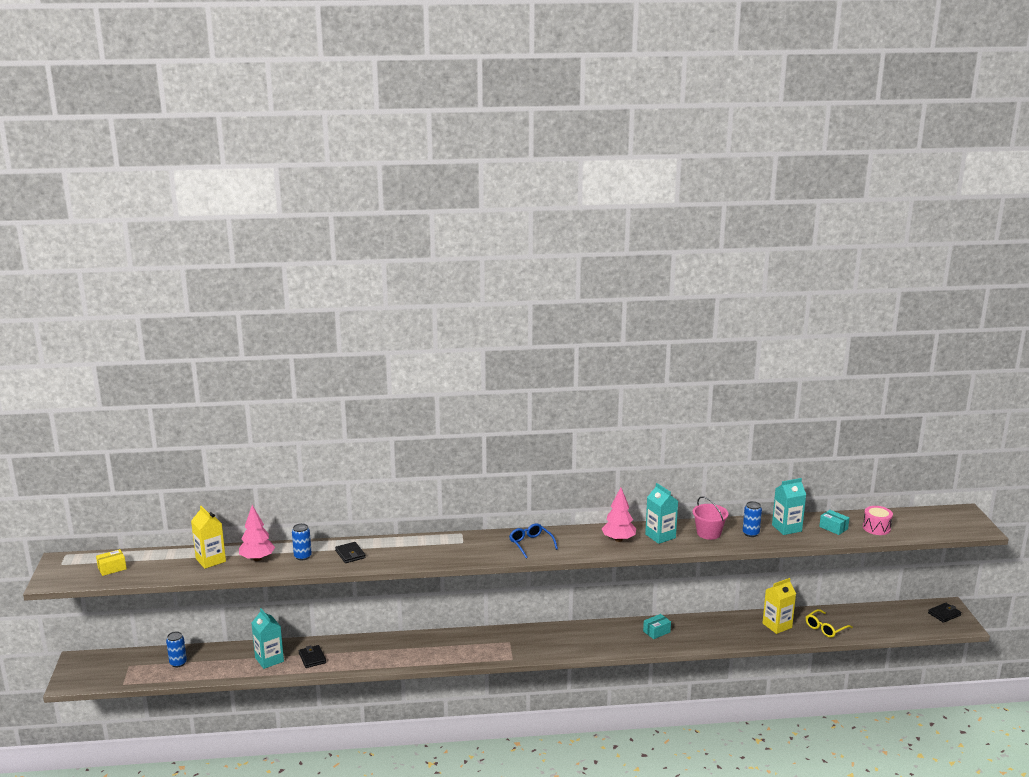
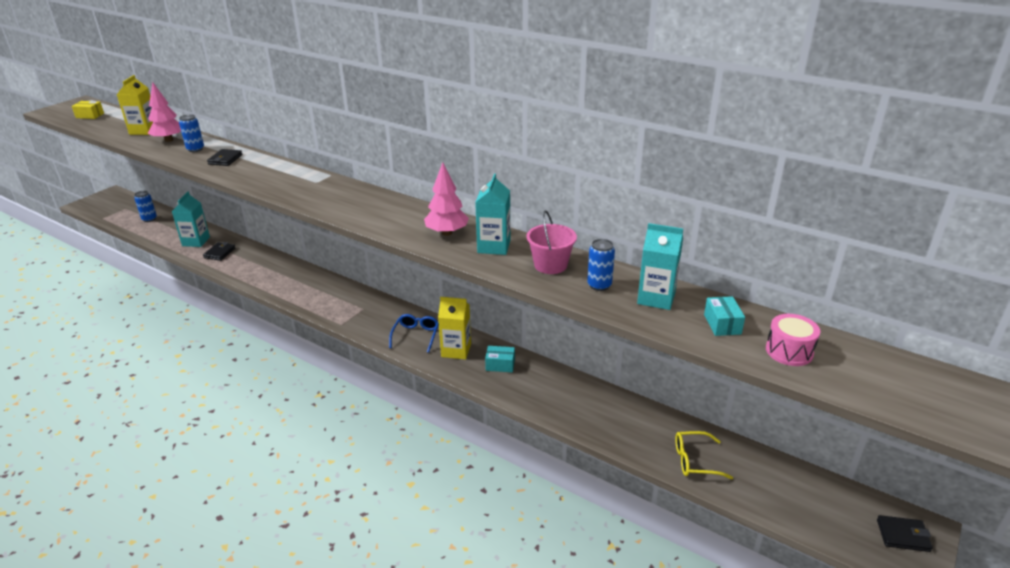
camera: 40 degrees right, 10 degrees up
blue glasses [509,523,558,558] -> blue glasses moved to [389,314,439,353]
yellow carton [763,578,796,634] -> yellow carton moved to [438,297,471,359]

